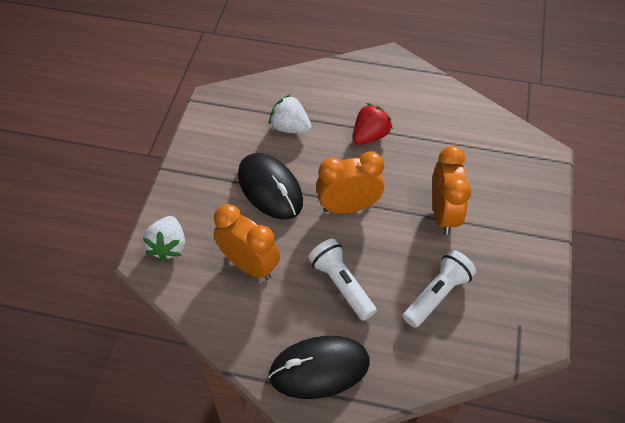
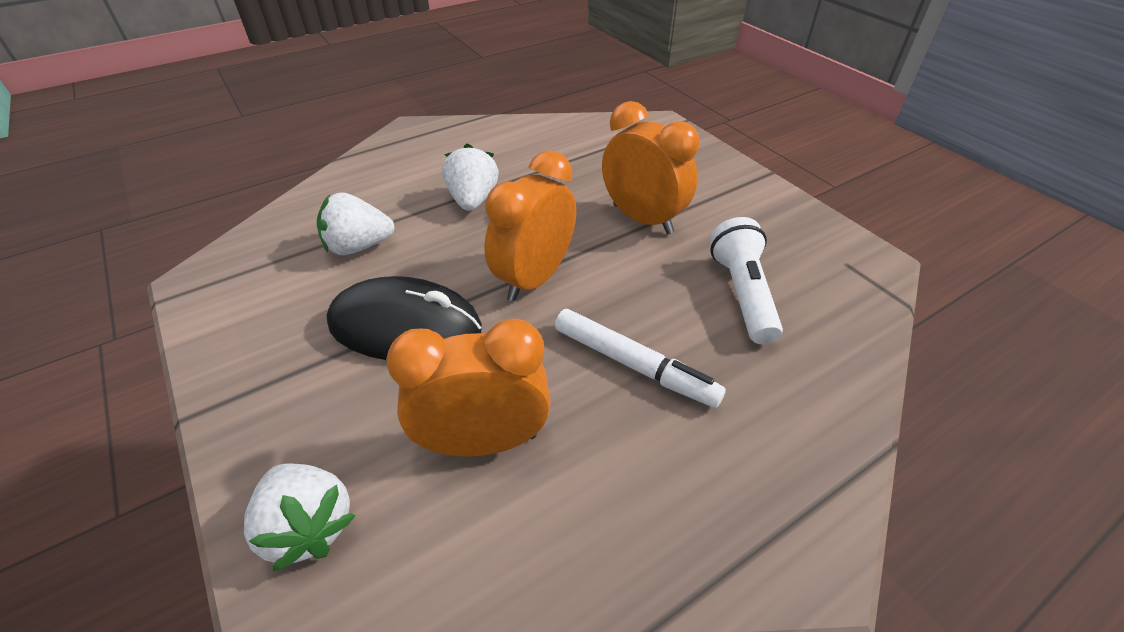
camera: 45 degrees left, 10 degrees down
black mouse [268,336,370,399] -> none
white flashlight [308,239,377,321] -> white marker [555,309,726,408]
red strawberry [353,103,393,145] -> white strawberry [442,143,498,211]

